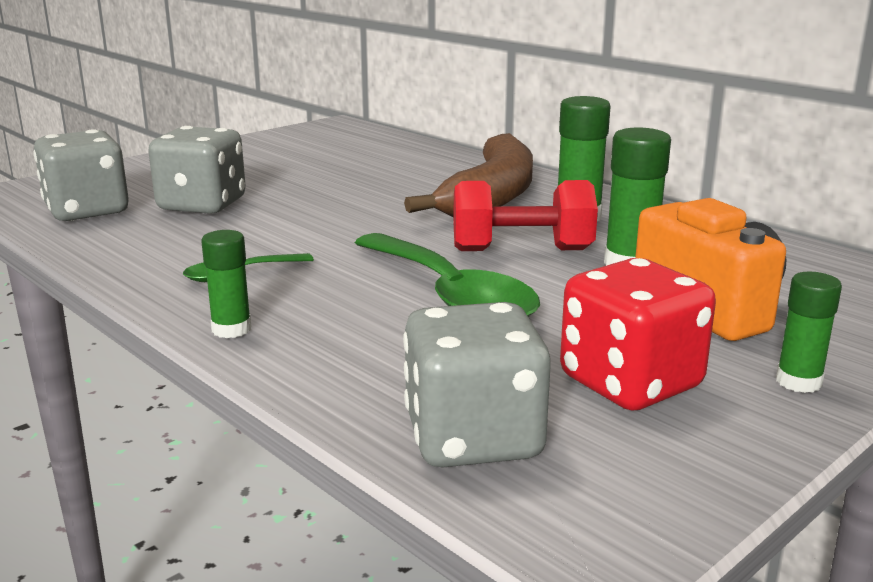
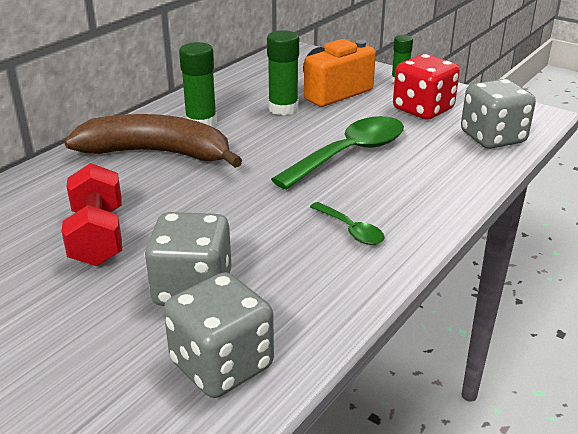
camera: 100 degrees left, 10 degrees up
green glue stick [201,230,252,338] -> none
red dumbbell [453,180,598,251] -> red dumbbell moved to [62,163,122,266]

